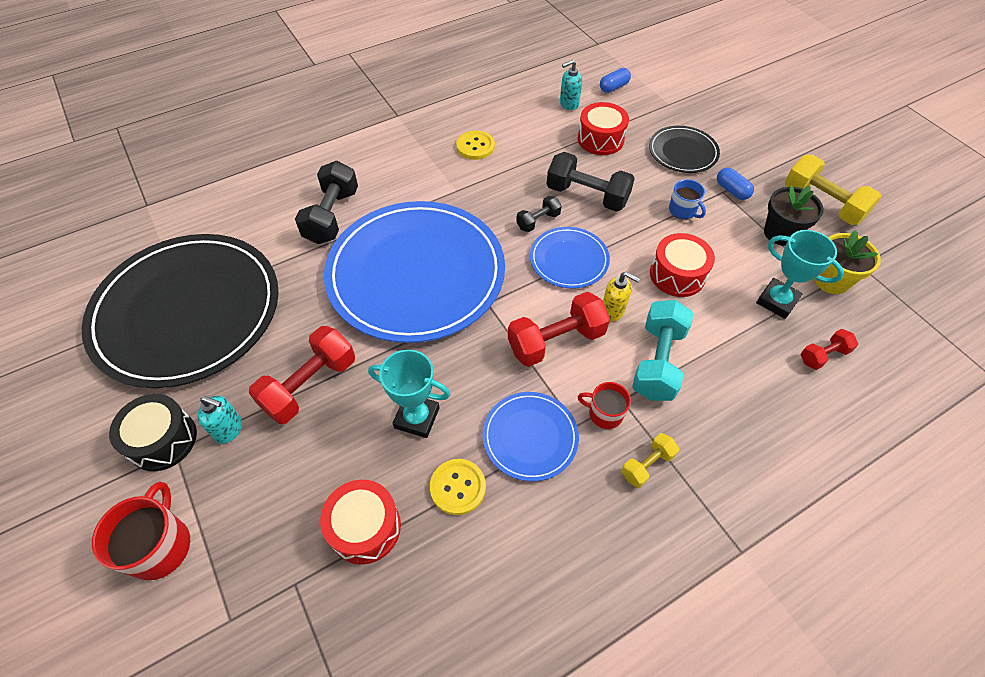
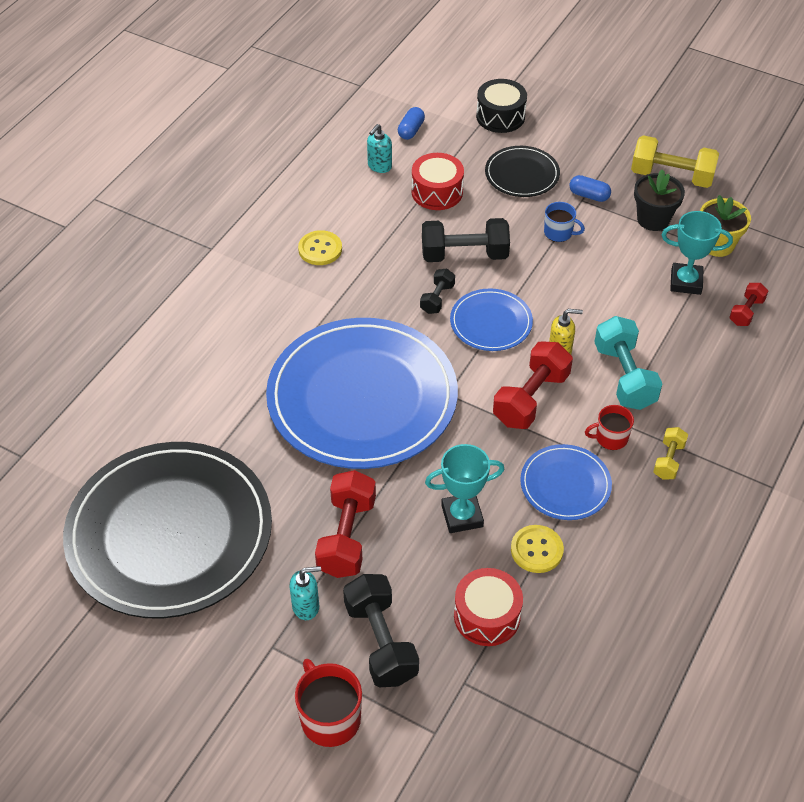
camera: 30 degrees left, 5 degrees down
black drum [109,394,197,471] -> black drum moved to [476,79,527,133]
black dumbbell [295,161,358,244] -> black dumbbell moved to [343,574,419,687]
red drum [650,233,715,297] -> none

